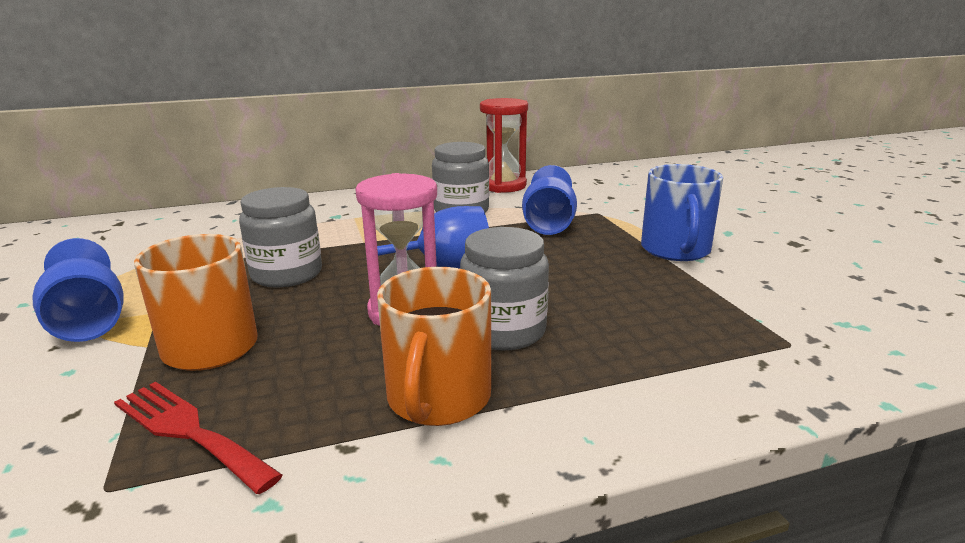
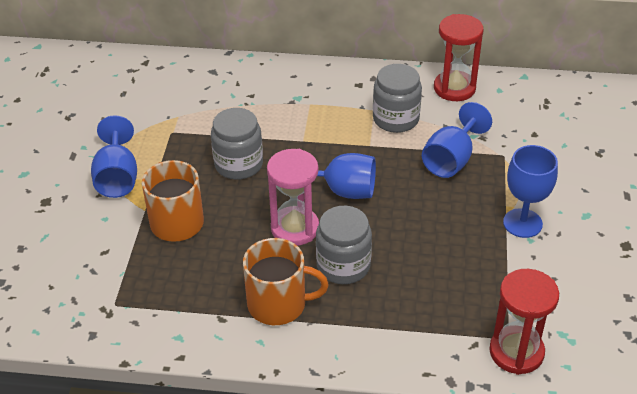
camera: 25 degrees right, 20 degrees up
red fork [114,382,283,494] -> none
orange mug [377,267,491,426] -> orange mug turned 120 degrees counterclockwise [243,238,329,325]
blue mug [641,164,723,261] -> blue goblet [503,145,558,238]
none -> red hourglass [489,269,559,375]

